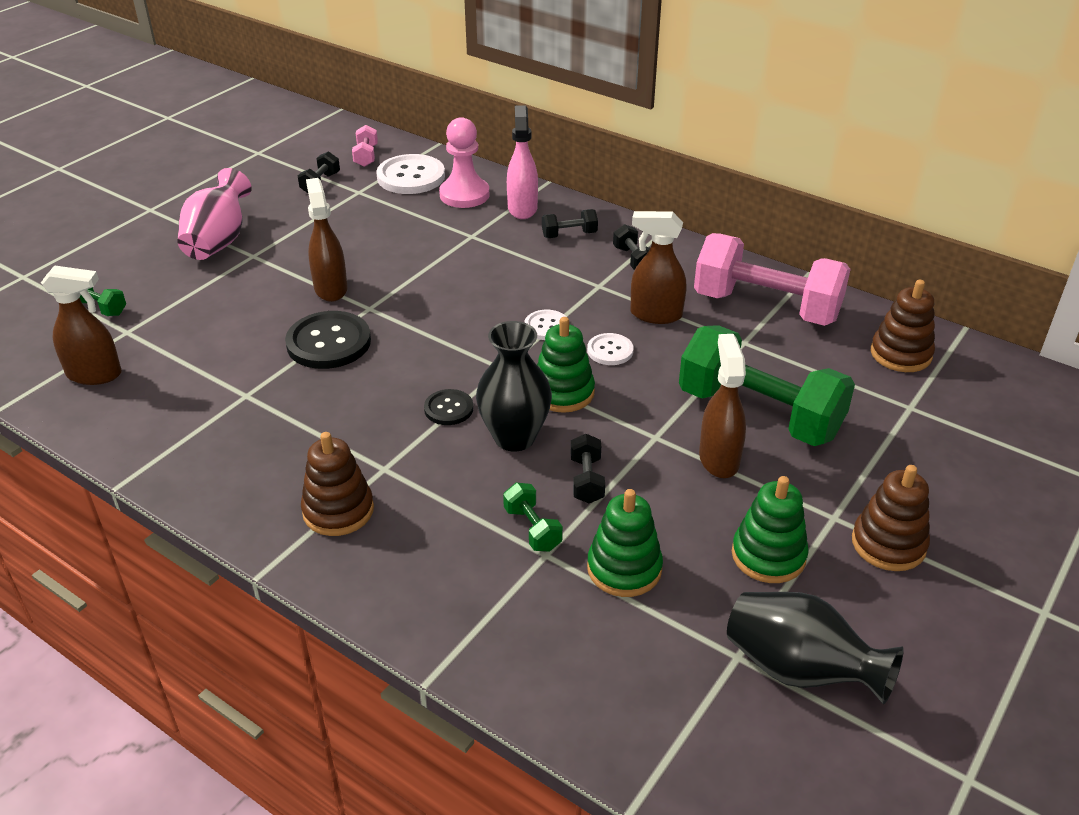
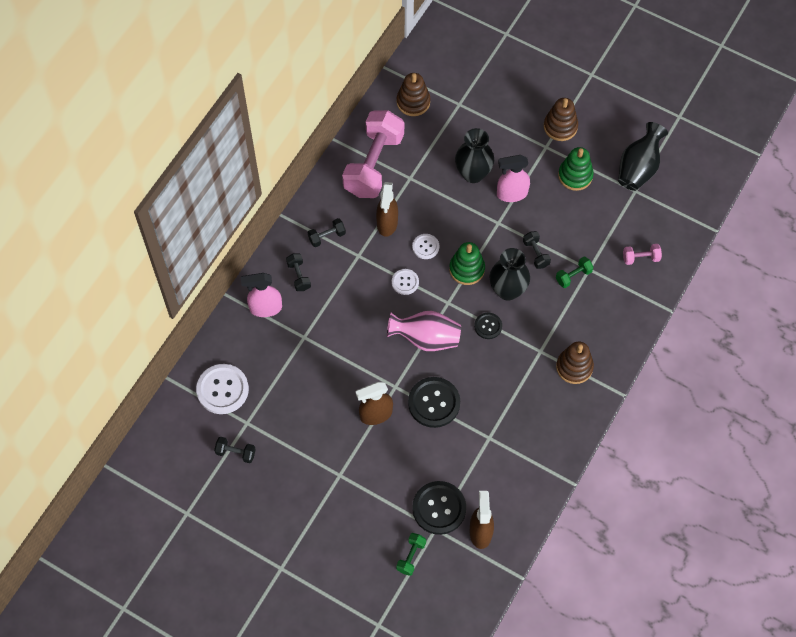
camera: 95 degrees left, 25 degrees up
pink vase [177,168,252,260] -> pink vase moved to [387,311,461,351]
pink dumbbell [352,125,378,167] -> pink dumbbell moved to [623,244,662,265]
pink pawn [439,117,489,208] -> none
black dumbbell [571,434,605,503] -> black dumbbell turned 75 degrees clockwise [523,231,551,269]
green stacking toy [587,489,663,597] -> none
green dumbbell [679,325,855,446] -> black vase [455,128,494,183]
brown spray bottle [699,334,746,478] -> pink spray bottle [497,155,530,202]
none -> black button [412,481,466,535]

